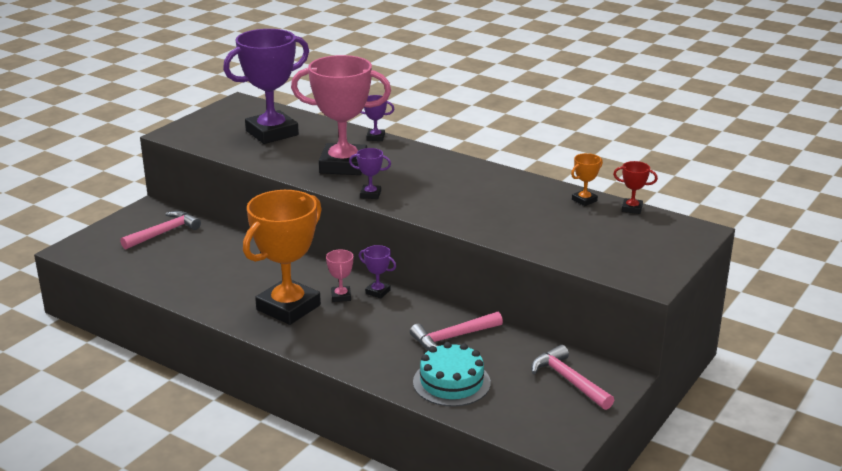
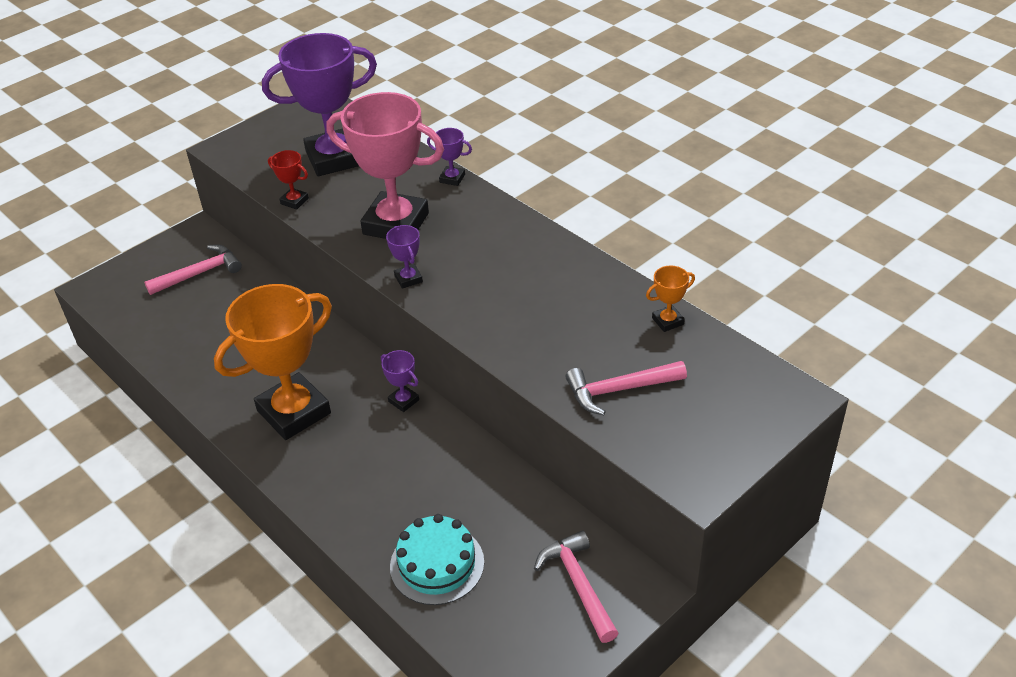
camera: 15 degrees right, 15 degrees up
pink trophy [326,250,353,302] -> none
purple trophy [349,148,391,199] -> purple trophy turned 45 degrees clockwise [386,225,423,289]
pink hammer [410,312,503,350] -> pink hammer moved to [565,361,687,415]
red trophy [613,161,658,214] -> red trophy moved to [268,150,309,210]

